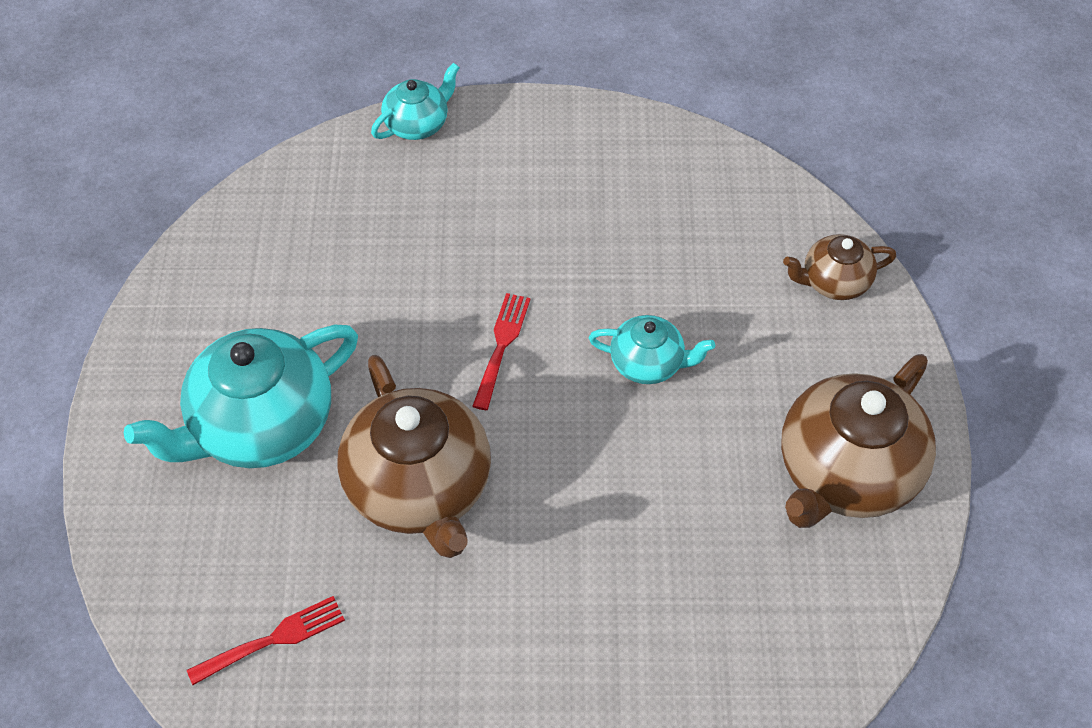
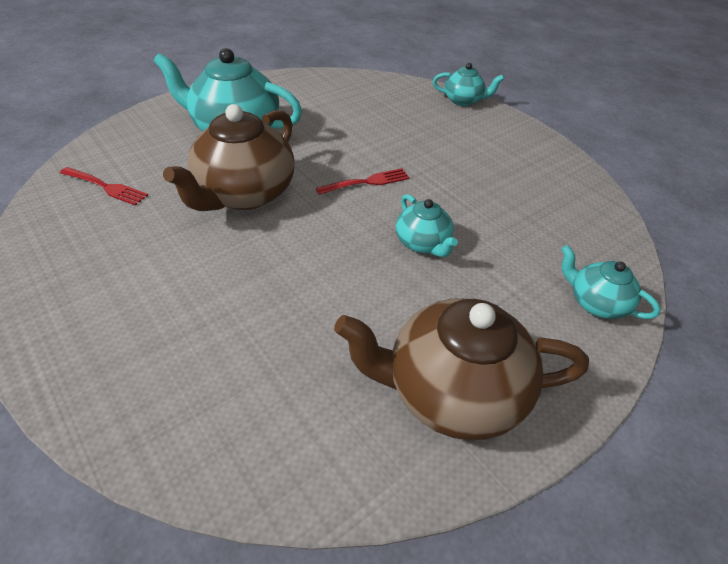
camera: 50 degrees right, 10 degrees down
brown teapot [783,234,896,300] -> turquoise teapot [561,245,661,319]

